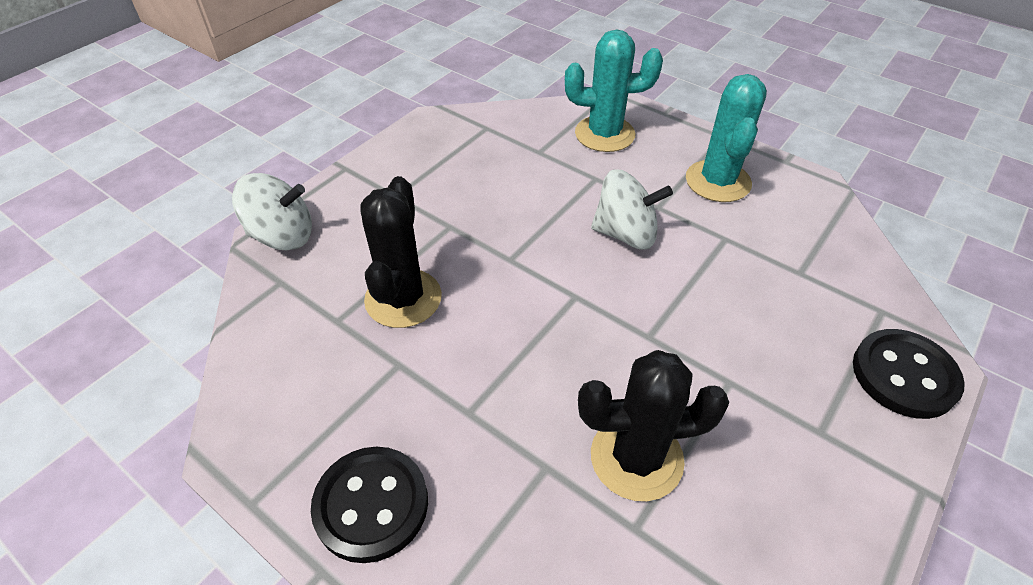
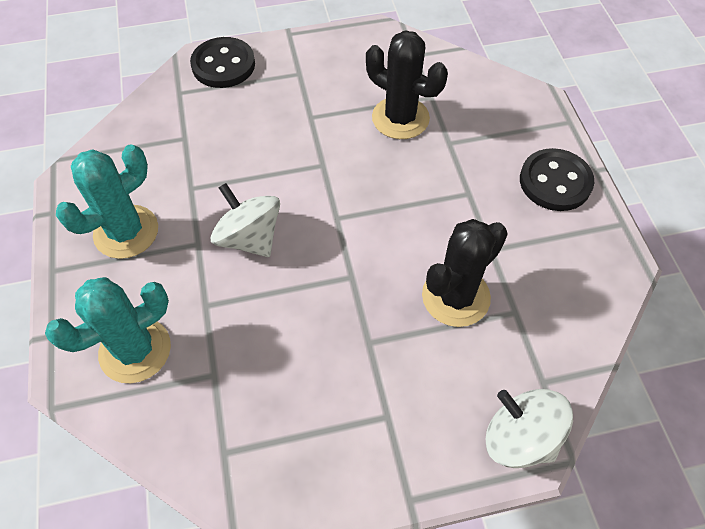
camera: 140 degrees left, 10 degrees up
turquoise cactus [565,29,663,152] -> turquoise cactus turned 75 degrees counterclockwise [45,277,171,383]

